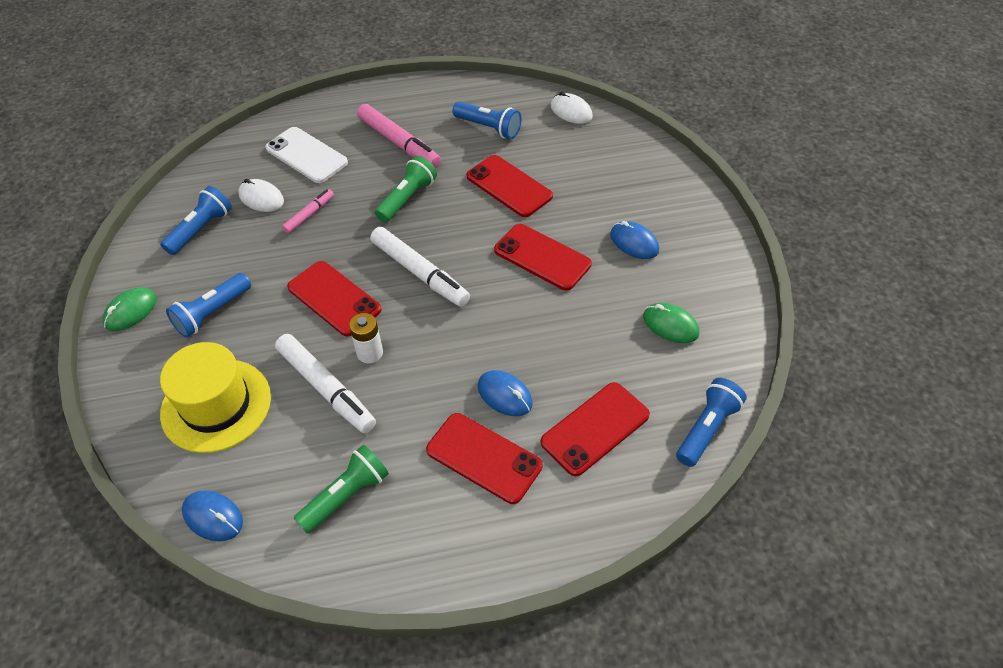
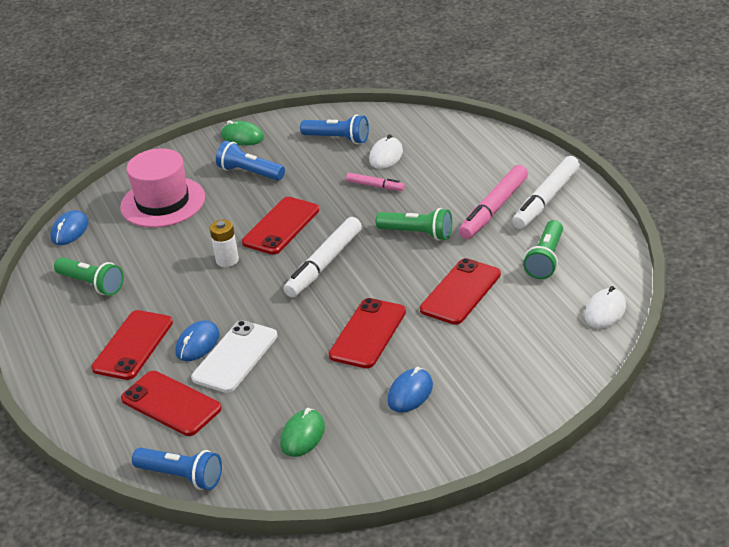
camera: 80 degrees right, 15 degrees down
yellow hat [160,342,271,453] -> pink hat [120,148,205,228]
white phone [265,127,348,183] -> white phone moved to [191,320,278,393]
white marker [275,334,376,433] -> white marker moved to [512,156,580,229]
blue flashlight [452,101,522,139] -> green flashlight [523,220,563,279]

